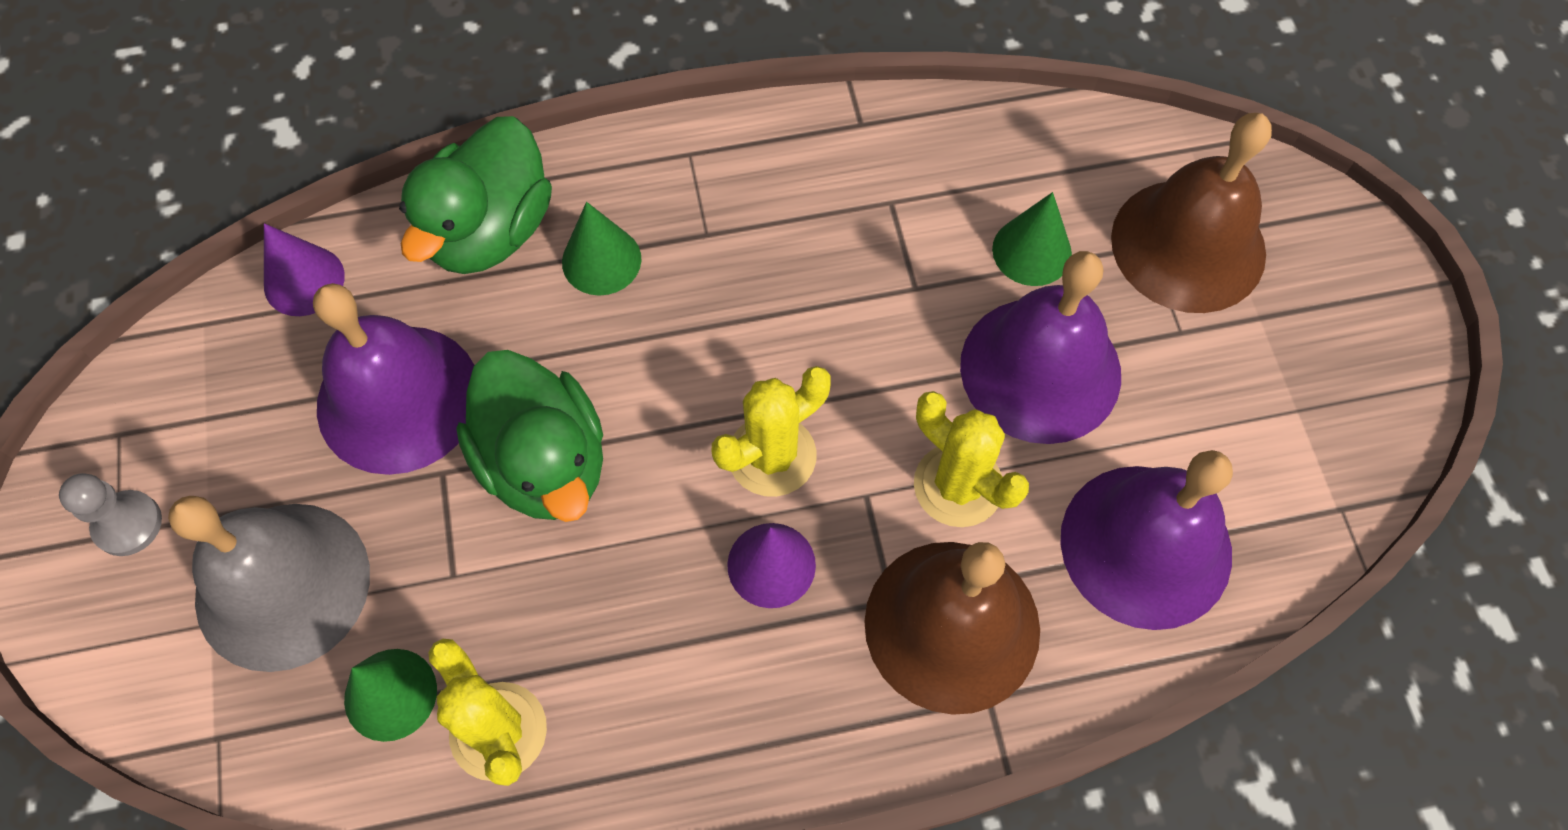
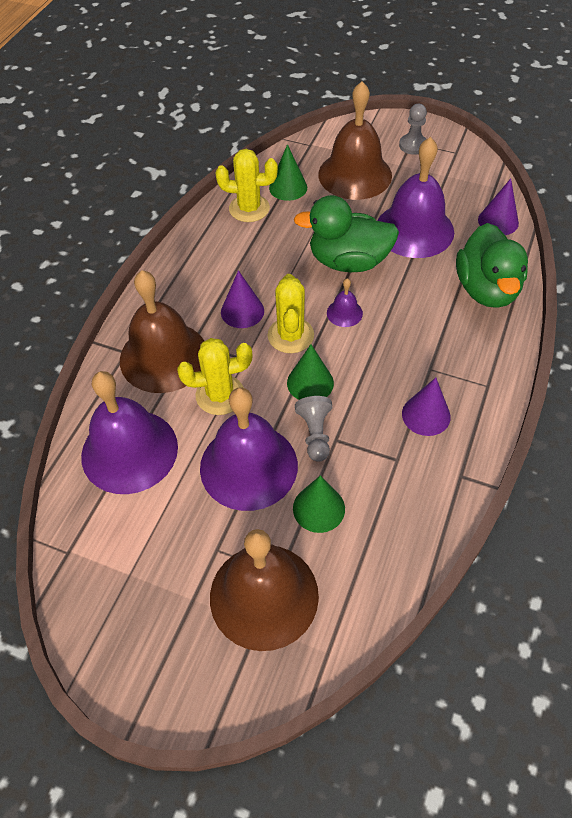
camera: 125 degrees right, 10 degrees down
grey bell [168,496,370,672] -> brown bell [318,81,392,200]
green duck [399,116,552,274] -> green duck turned 150 degrees counterclockwise [456,223,528,308]
green cone [562,202,641,296] -> green cone moved to [287,344,334,400]
none -> grey pawn [295,396,332,462]
none -> purple bell [327,278,363,327]
none -> purple cone [402,378,451,436]

